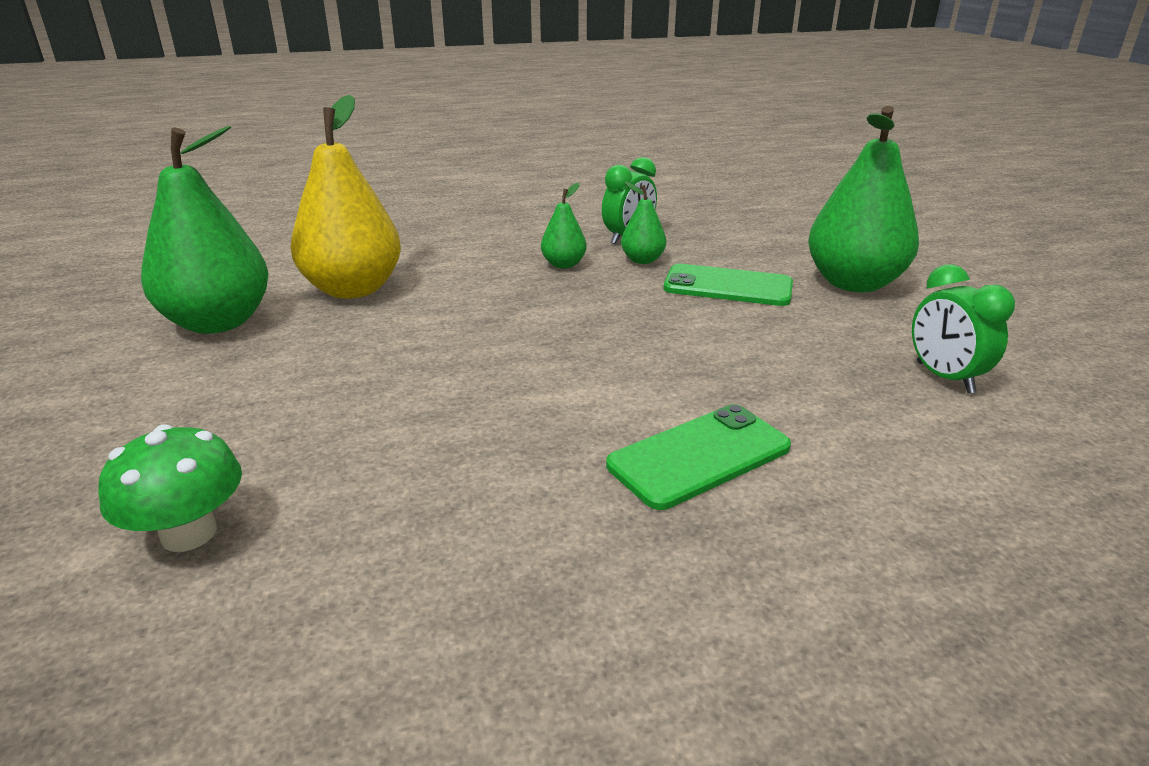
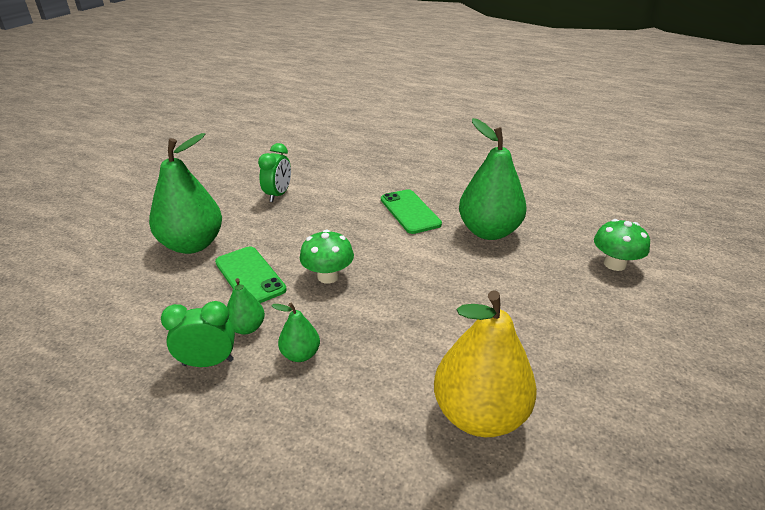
camera: 140 degrees left, 5 degrees up
green pear [141,126,268,334] -> green pear moved to [459,118,526,240]
green phone [606,404,791,510] -> green phone turned 60 degrees clockwise [381,189,442,234]
none -> green mushroom [300,229,354,284]

